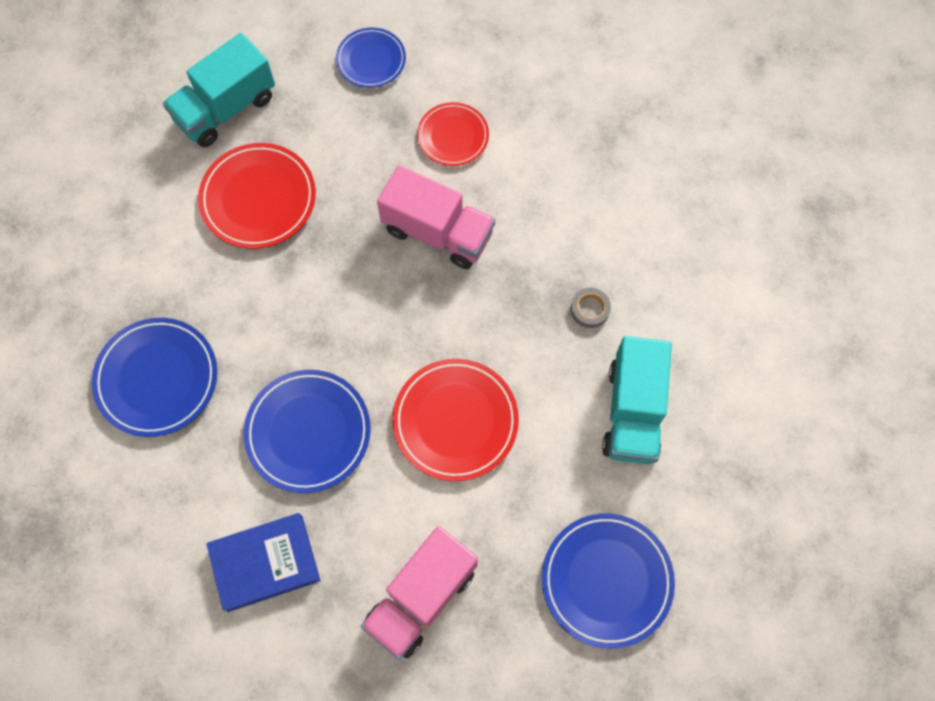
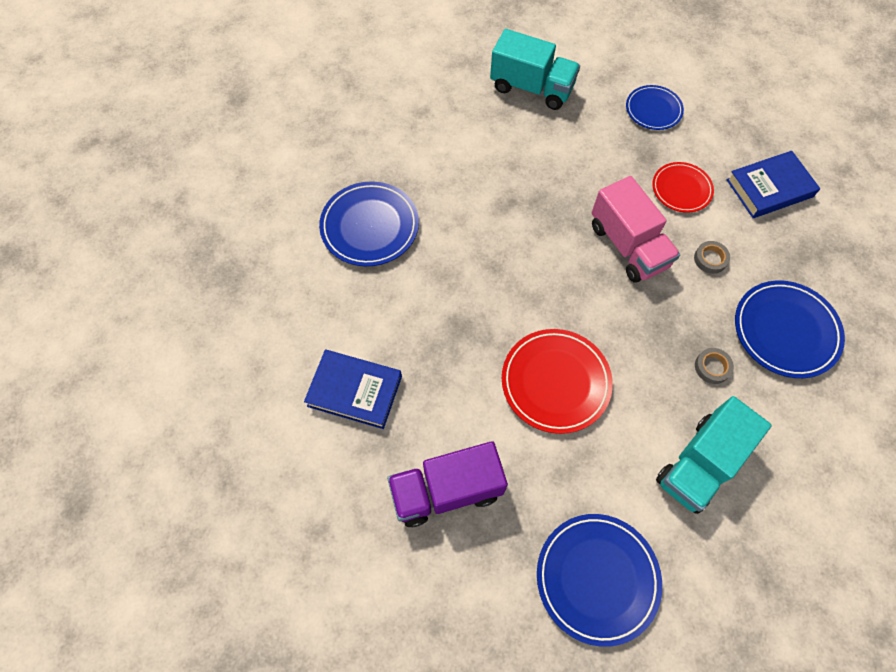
camera: 35 degrees right, 5 degrees down
turquoise truck [163,33,275,147] -> turquoise truck turned 150 degrees counterclockwise [490,29,580,110]
red plate [198,143,316,249] -> none
blue plate [243,370,371,493] -> blue plate moved to [735,280,845,378]
pink truck [361,526,478,659] -> purple truck [387,441,508,527]
none -> grey tape [694,241,730,274]
none -> blue book [726,151,820,218]

